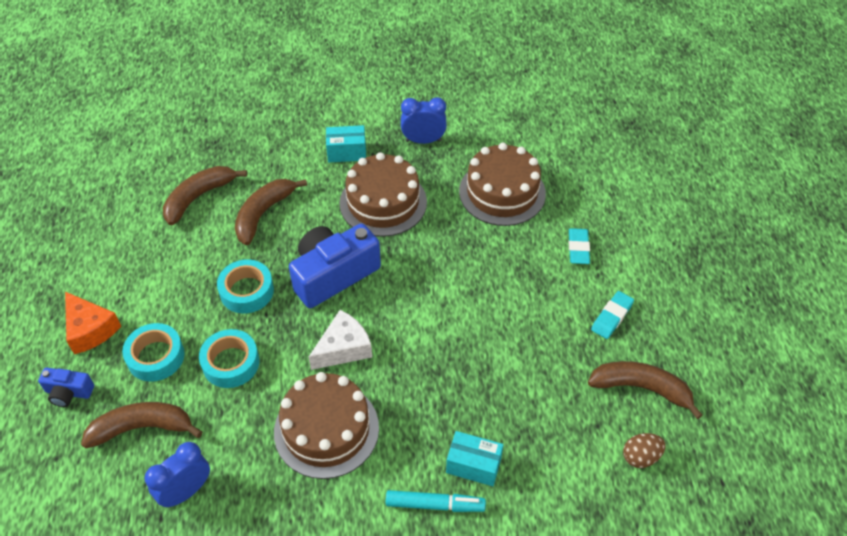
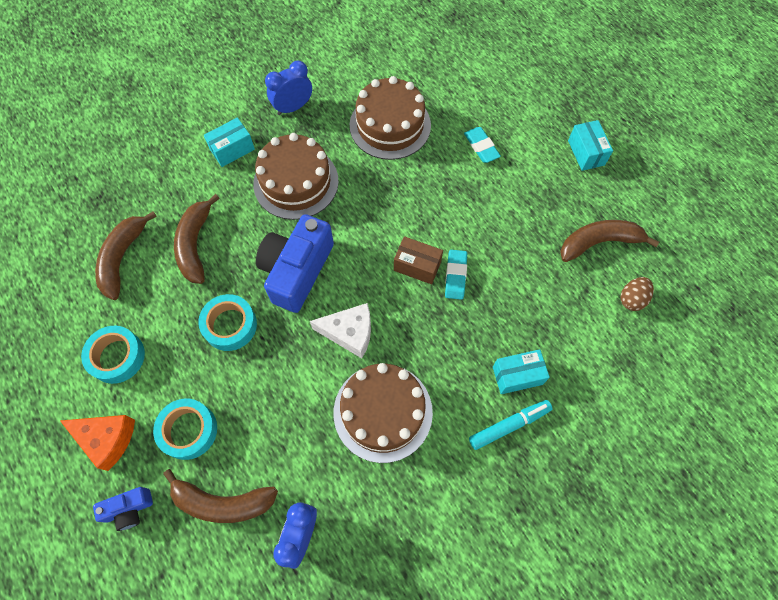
camera: 30 degrees left, 15 degrees up
brown banana [81,402,202,448] -> brown banana turned 135 degrees counterclockwise [163,469,278,523]
turquoise tape [199,329,259,388] -> turquoise tape moved to [81,326,145,384]
white cheese [309,310,372,370] -> white cheese turned 75 degrees clockwise [310,303,371,358]
turquoise eraser [591,291,634,339] -> turquoise eraser moved to [445,250,467,300]
none -> brown box [394,236,443,284]
none -> turquoise box [568,120,613,171]

